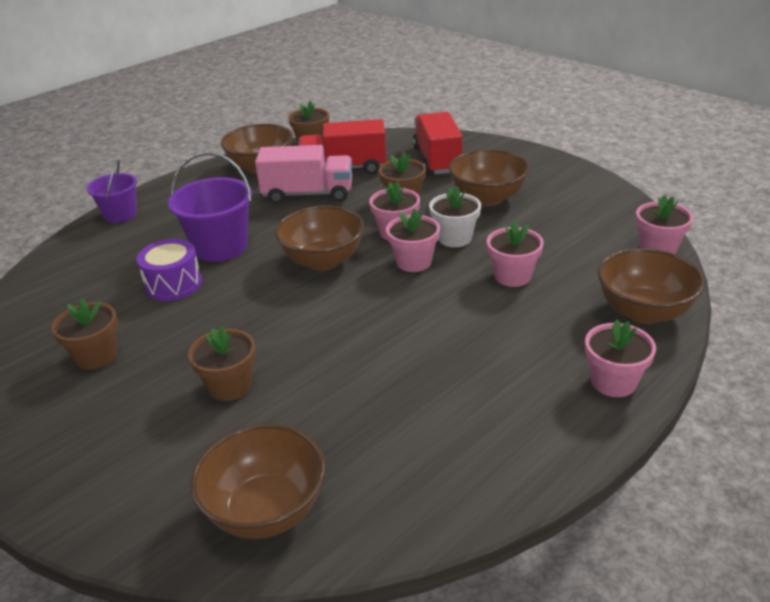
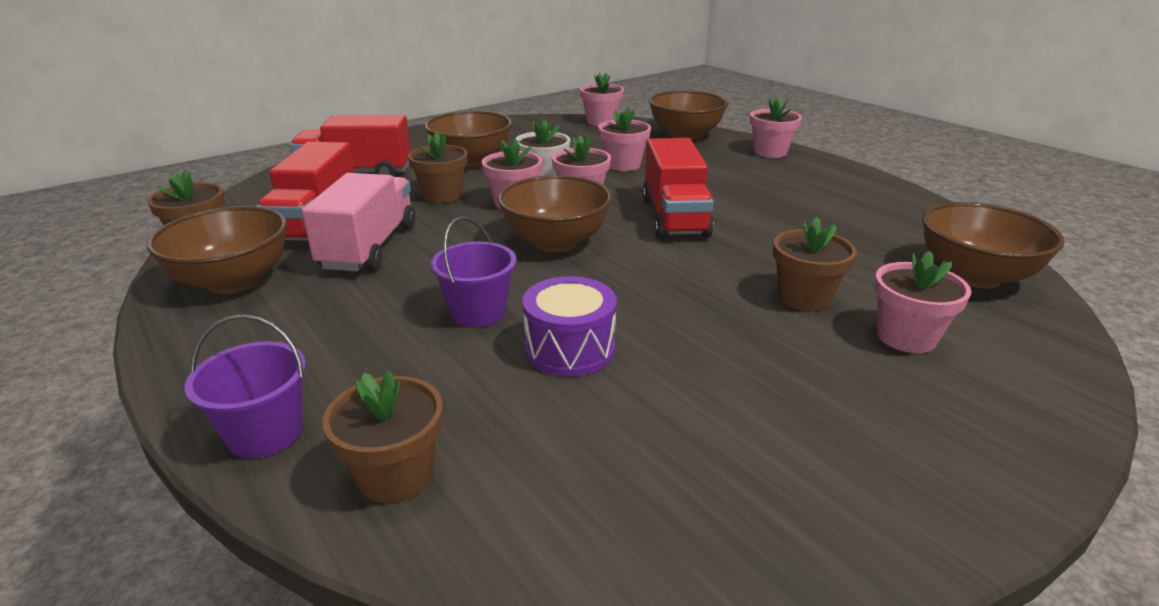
camera: 85 degrees left, 5 degrees down
brown flower pot [51,298,118,370] -> brown flower pot moved to [322,371,443,503]
purple bucket [168,152,252,262] -> purple bucket [430,217,517,327], size x0.65
none -> red truck [642,138,714,239]
none -> pink flower pot [874,251,972,353]

